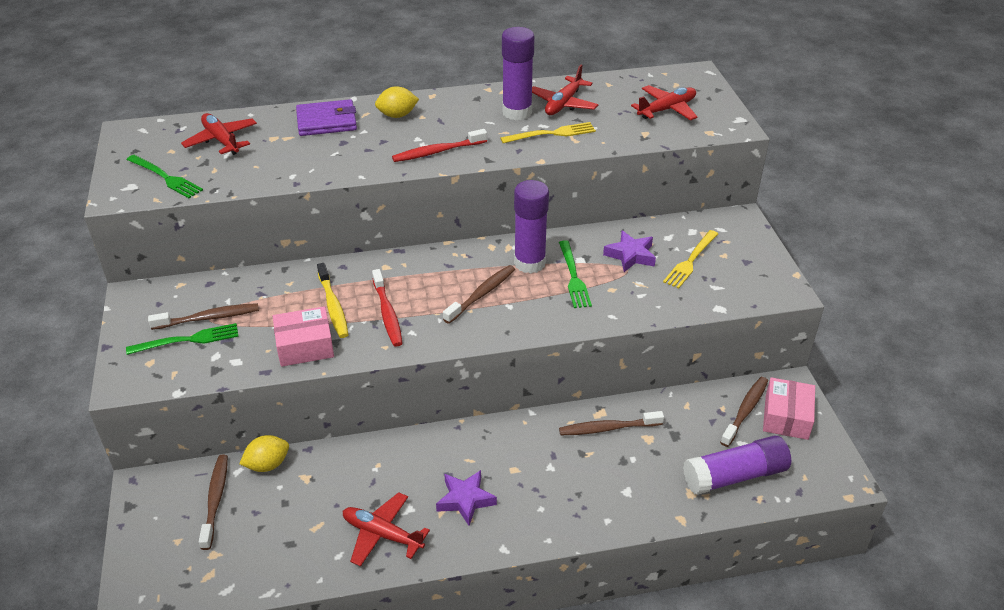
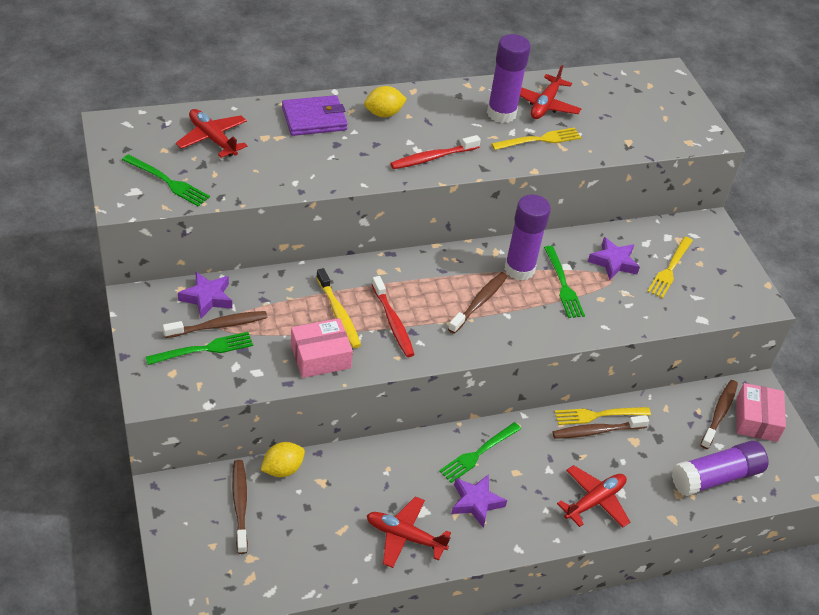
camera: 10 degrees left, 5 degrees up
red plane [631,85,698,121] -> red plane moved to [557,465,630,527]
none -> purple star [178,272,232,318]
none -> green fork [439,422,521,483]
none -> yellow fork [554,407,651,425]

